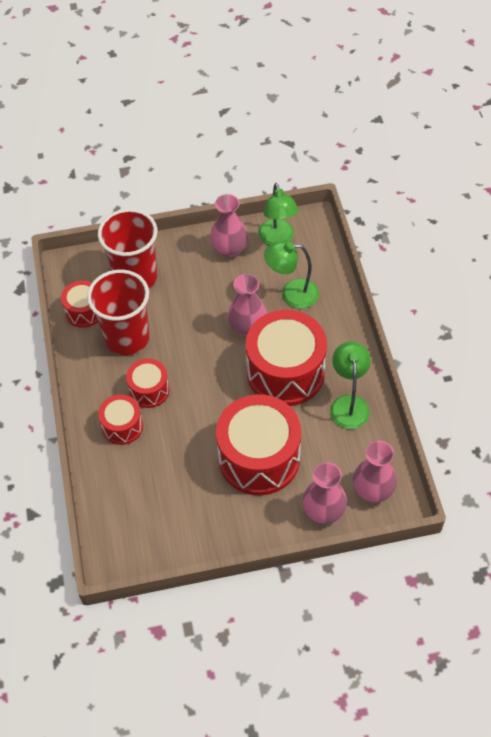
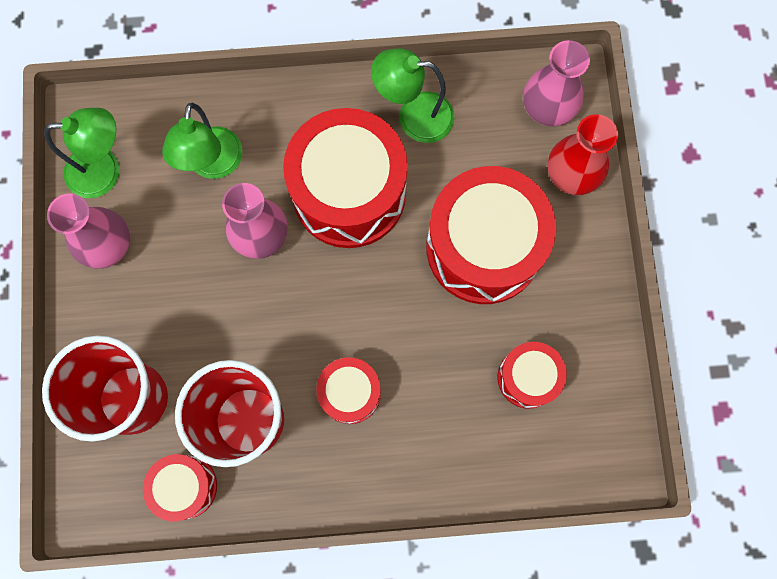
camera: 85 degrees left, 20 degrees up
red drum [98,394,143,445] -> red drum moved to [498,342,567,409]
pink vase [302,462,347,524] -> red vase [548,114,618,195]

